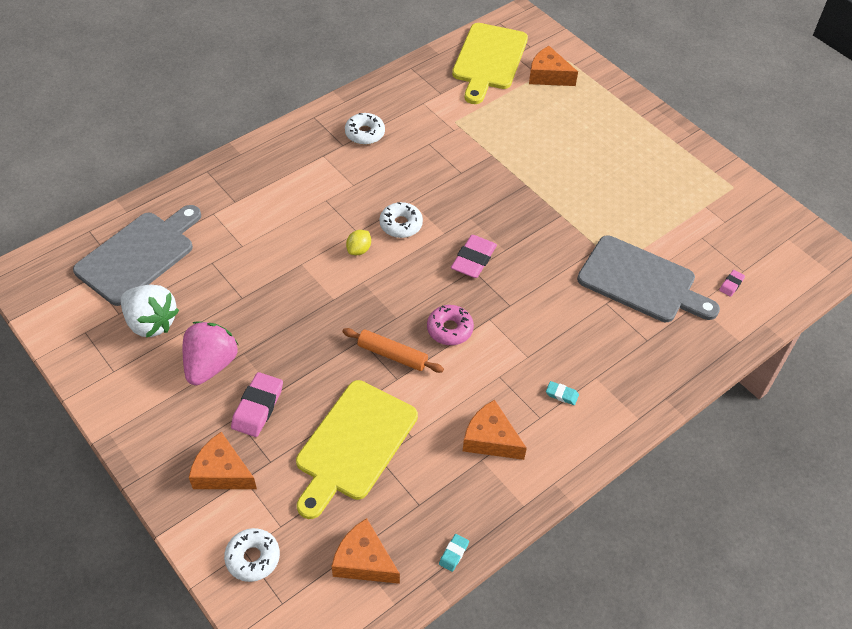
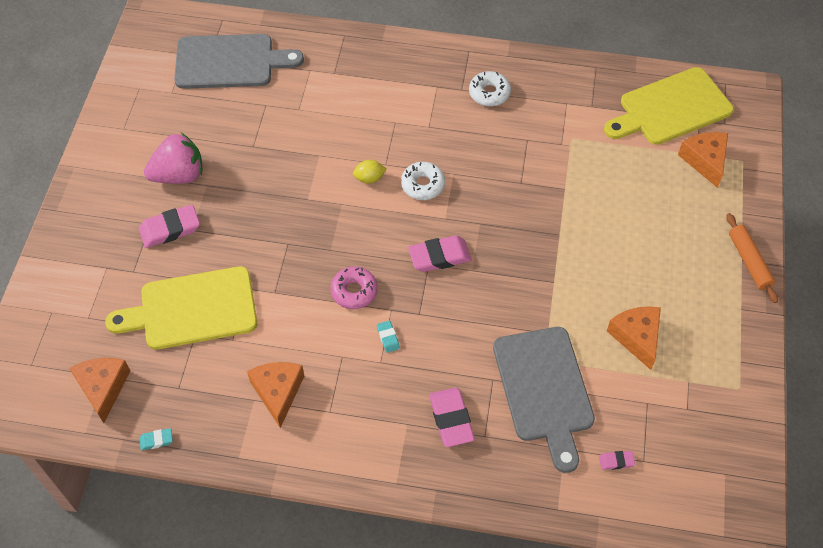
camera: 50 degrees right, 5 degrees up
white strawberry [121,285,179,338] -> none
orange cheese [189,432,257,489] -> orange cheese moved to [607,306,661,370]
white donut [224,528,280,582] -> none
orange rolling pin [342,328,444,373] -> orange rolling pin moved to [726,213,778,303]
turquoise eraser [546,381,579,405] -> turquoise eraser moved to [377,320,400,353]
none -> pink eraser [429,388,475,447]

